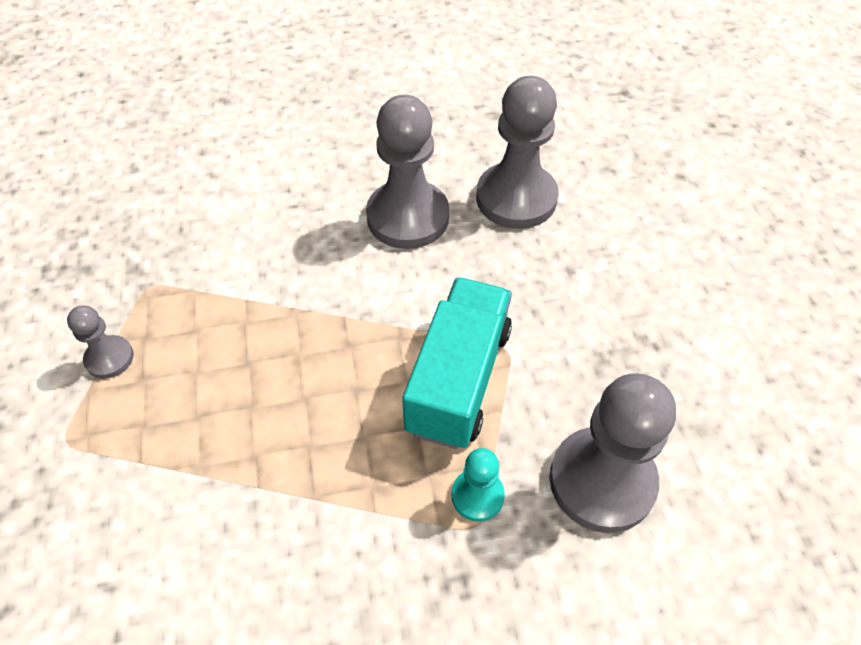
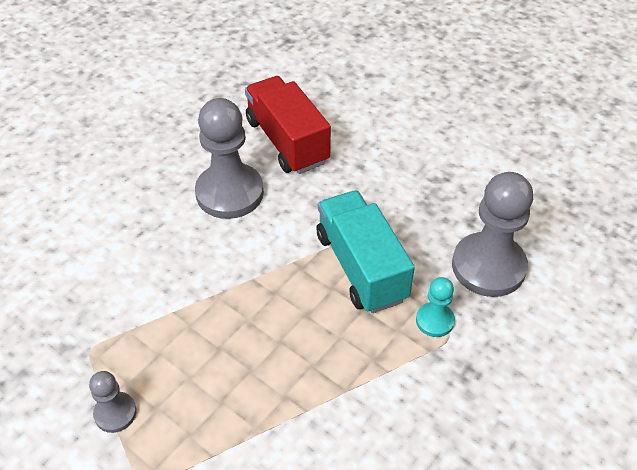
camera: 40 degrees left, 5 degrees down
grey pawn [476,76,559,229] -> red truck [245,76,331,174]

